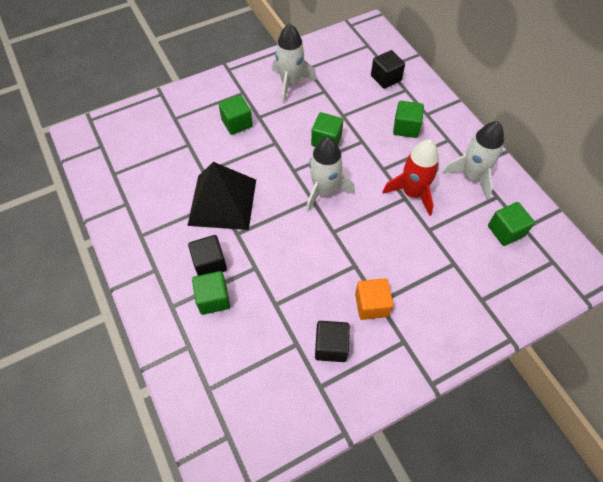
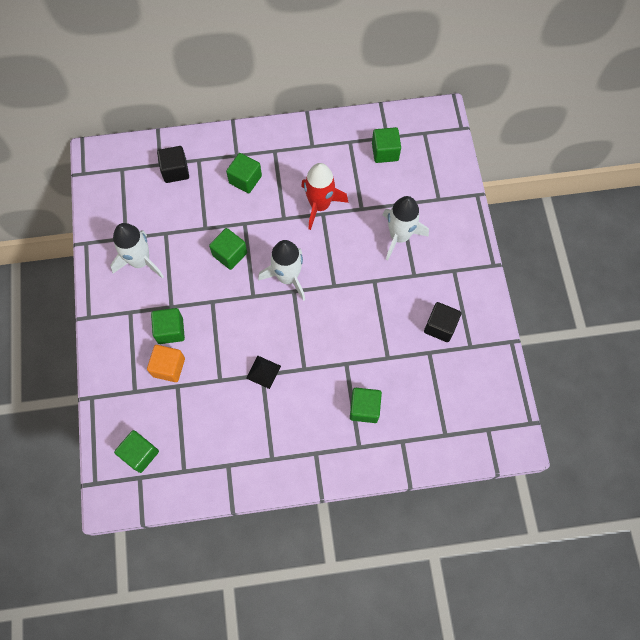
camera: 70 degrees left, 10 degrees up
black pyramid [187,162,256,230] -> black pyramid [246,356,281,389], size x0.43
black cube [188,235,227,276] -> none
orange cube [355,278,393,320] -> orange cube moved to [147,345,185,382]
white rocket [442,121,504,199] -> white rocket moved to [383,196,429,261]
none -> green cube [114,430,159,473]

